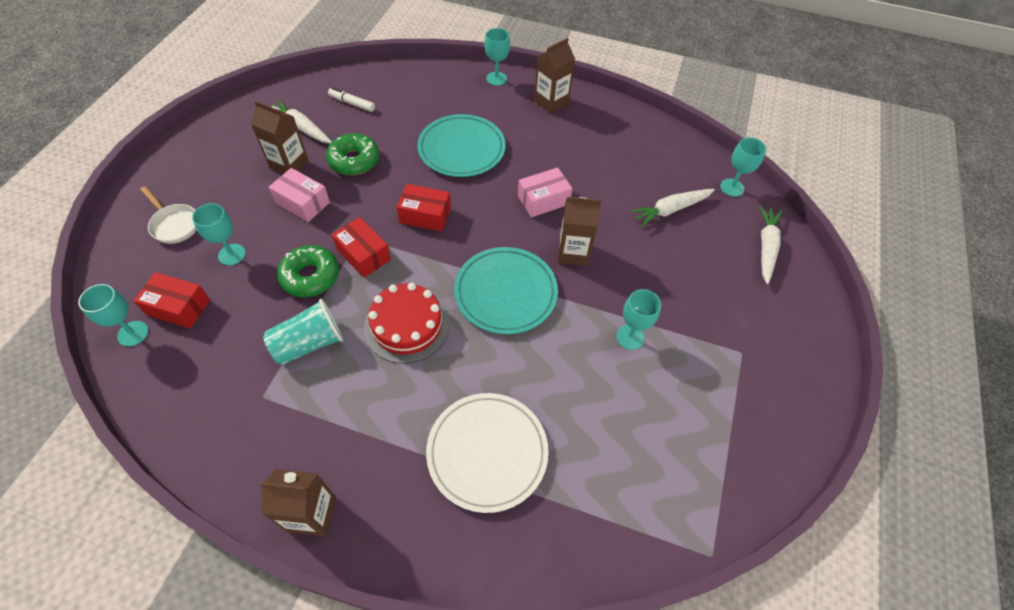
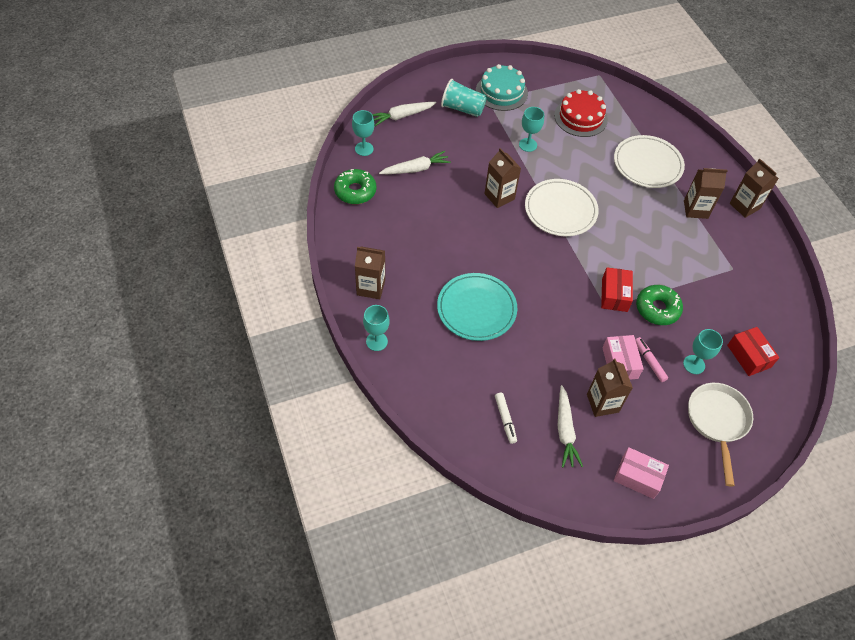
camera: 130 degrees left, 0 degrees up
turquoise goblet [78,284,149,346] -> none
white pan [140,186,197,244] -> white pan [688,383,753,487], size x1.53
turquoise cup [263,299,343,365] -> turquoise cup moved to [441,79,487,117]
green donut [326,133,379,175] -> green donut moved to [334,169,376,204]
red cake [364,282,450,364] -> red cake moved to [554,89,608,137]
red box [396,184,451,232] -> none
turquoise plate [454,247,558,334] -> white plate [525,179,599,236]
pink box [518,167,573,217] -> pink box moved to [614,447,669,499]
white carrot [630,189,715,227] -> white carrot turned 45 degrees counterclockwise [379,151,451,174]
none -> turquoise cake [476,64,528,111]
none -> pink marker [635,337,668,382]
none -> brown carton [684,168,728,219]

